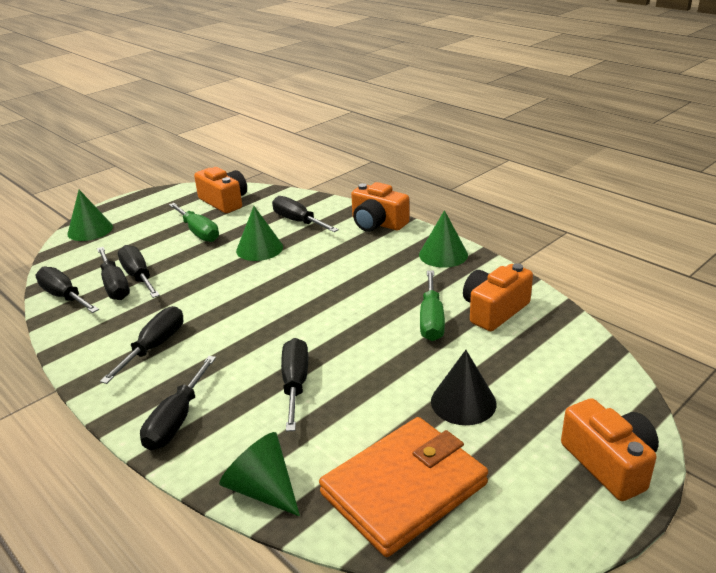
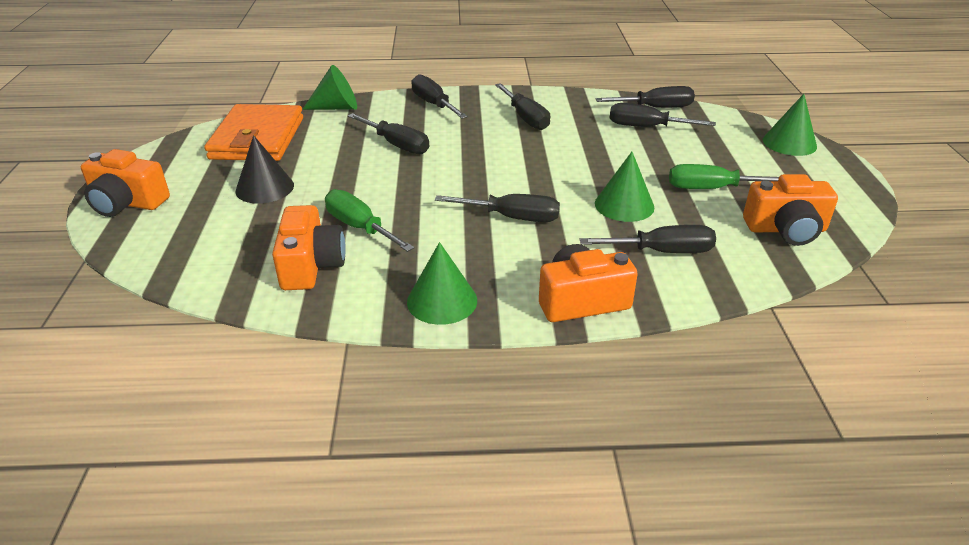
camera: 130 degrees right, 5 degrees up
black screwdriver [118,245,160,298] -> black screwdriver moved to [435,194,560,222]

